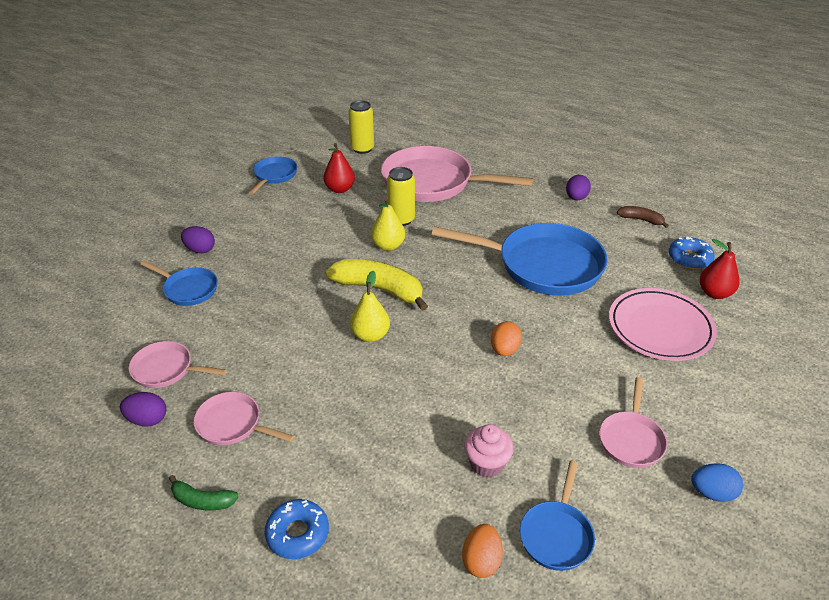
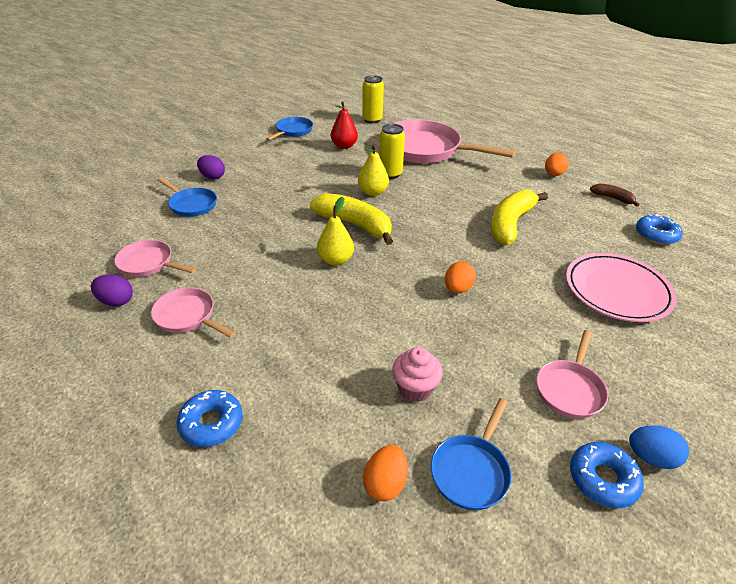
camera: 10 degrees right, 0 degrees up
green banana [169,475,239,510] -> none
blue pan [432,223,608,296] -> yellow banana [491,190,548,245]
purple egg [566,175,591,200] -> orange egg [545,153,569,176]
red pear [699,239,740,299] -> none
none -> blue donut [570,442,644,508]

